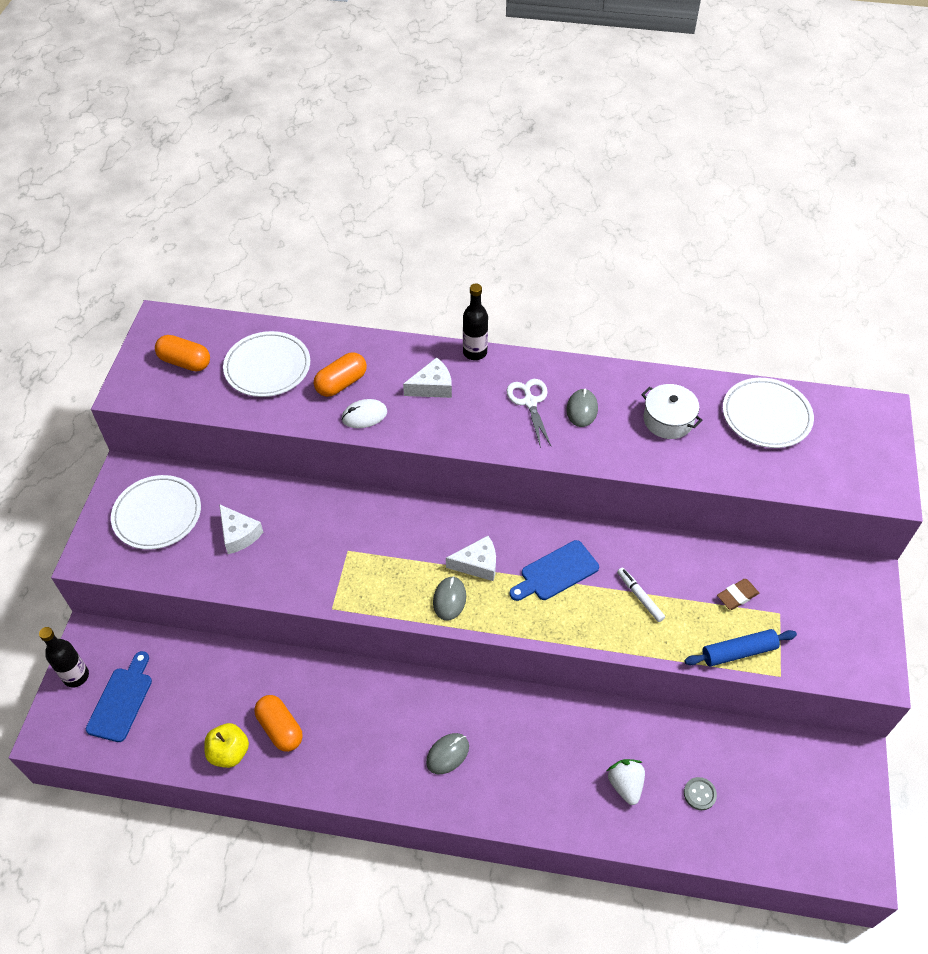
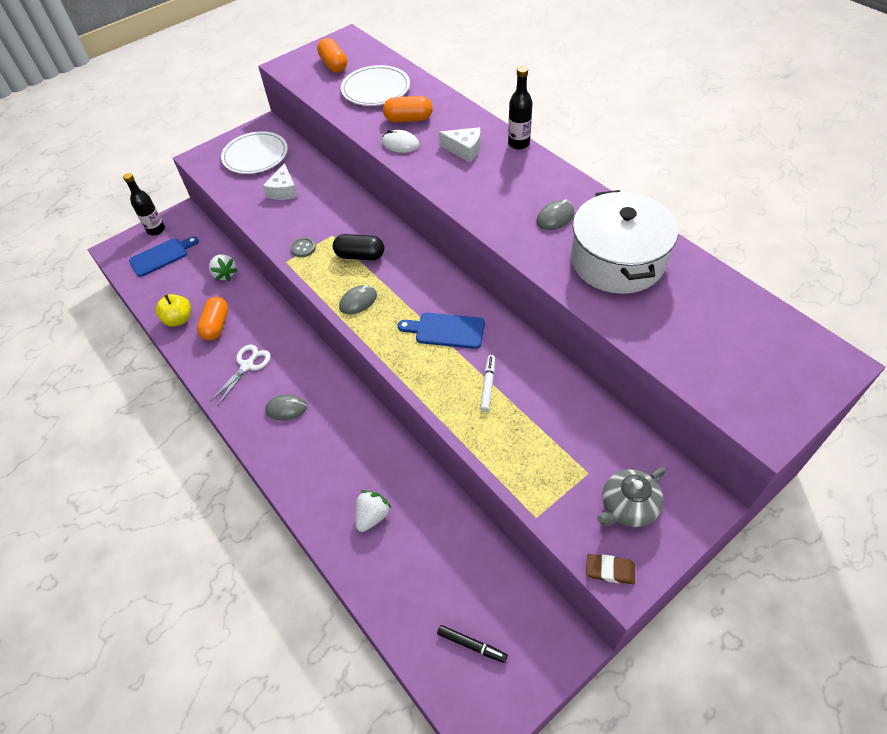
camera: 45 degrees right, 0 degrees up
white cheese [446,536,496,581] -> none
white scissors [507,379,552,448] -> white scissors moved to [210,345,271,405]
white pot [641,384,702,439] -> white pot [571,190,678,294], size x1.85
blue rolling pin [684,629,797,666] -> none
grey button [684,777,717,810] -> grey button moved to [290,237,316,257]
brown eraser [717,579,759,610] -> brown eraser moved to [586,554,635,584]
white plate [723,378,814,448] -> none
none -> white strawberry [209,254,238,281]
none -> black capsule [333,234,384,260]
none -> black marker [437,625,508,663]
none -> grey teapot [597,467,666,527]

